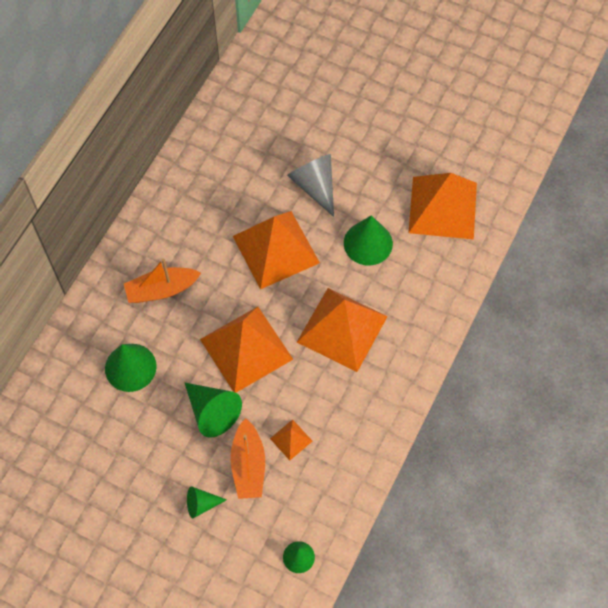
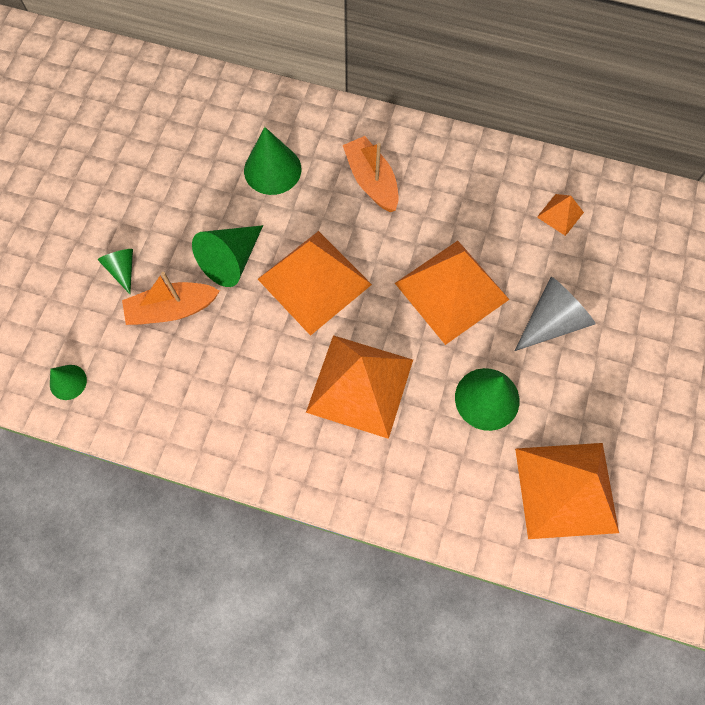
camera: 80 degrees right, 5 degrees up
orange pyramid [270,419,312,460] -> orange pyramid moved to [537,194,584,236]

